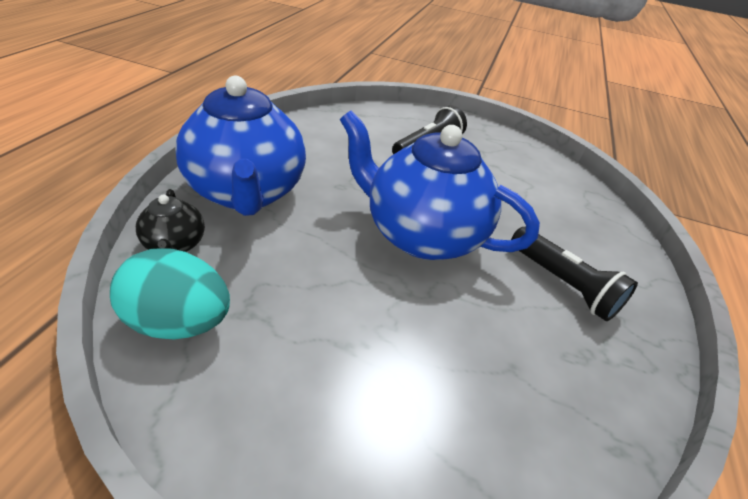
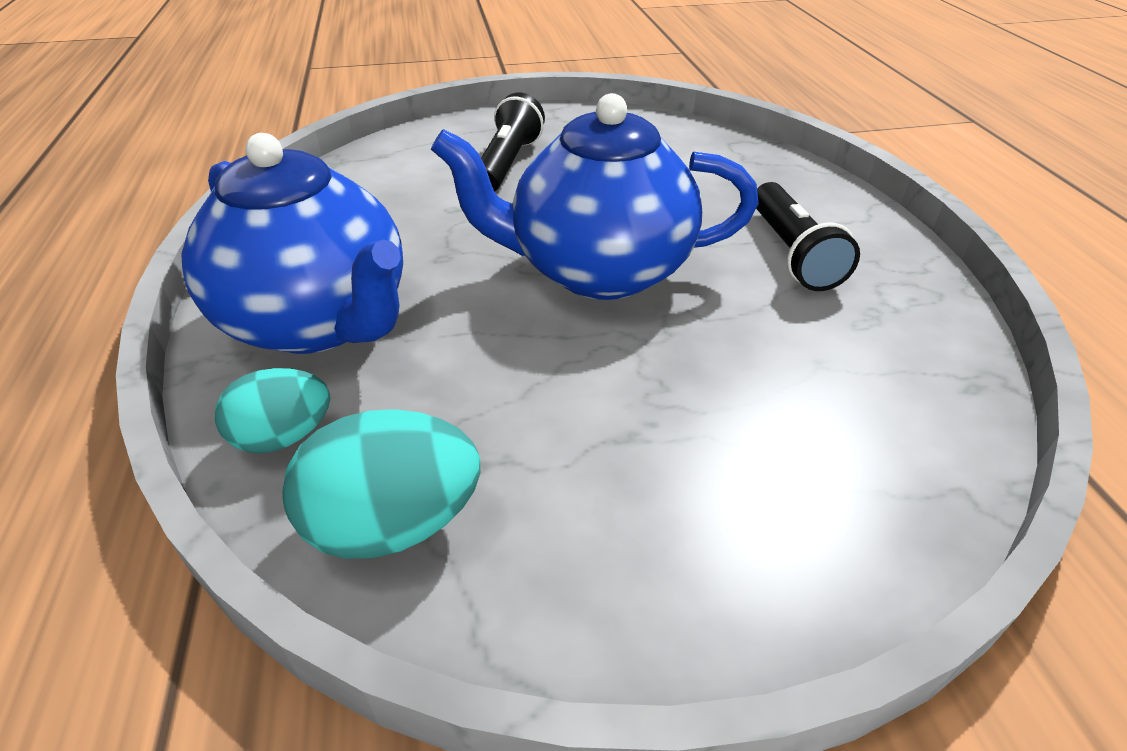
camera: 25 degrees left, 0 degrees up
black teapot [136,189,205,252] -> turquoise egg [215,368,330,453]
black flashlight [511,227,638,321] -> black flashlight turned 60 degrees clockwise [756,182,860,291]

